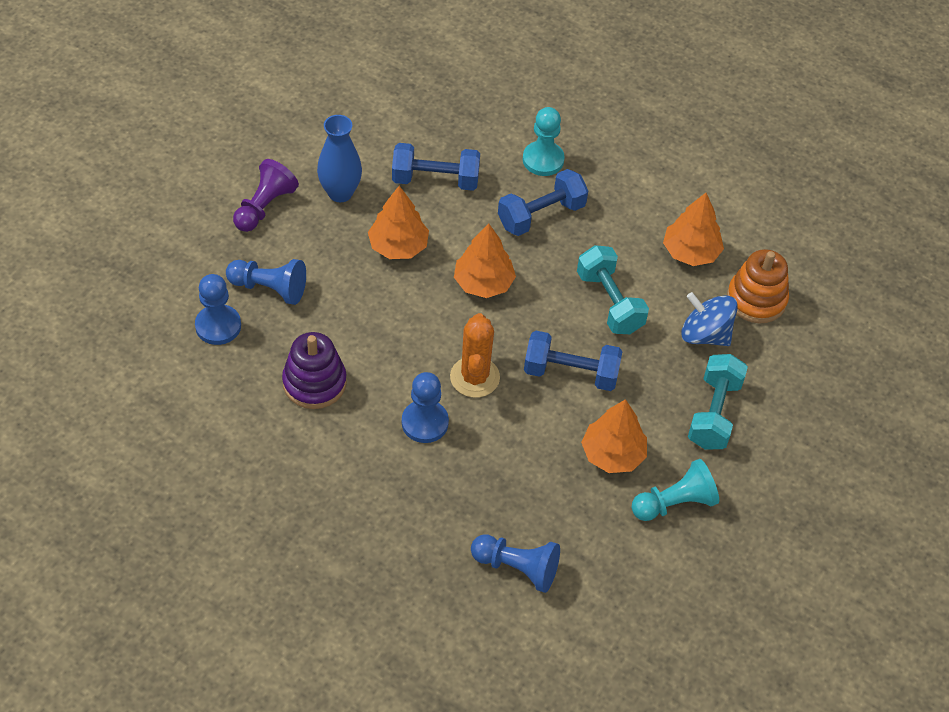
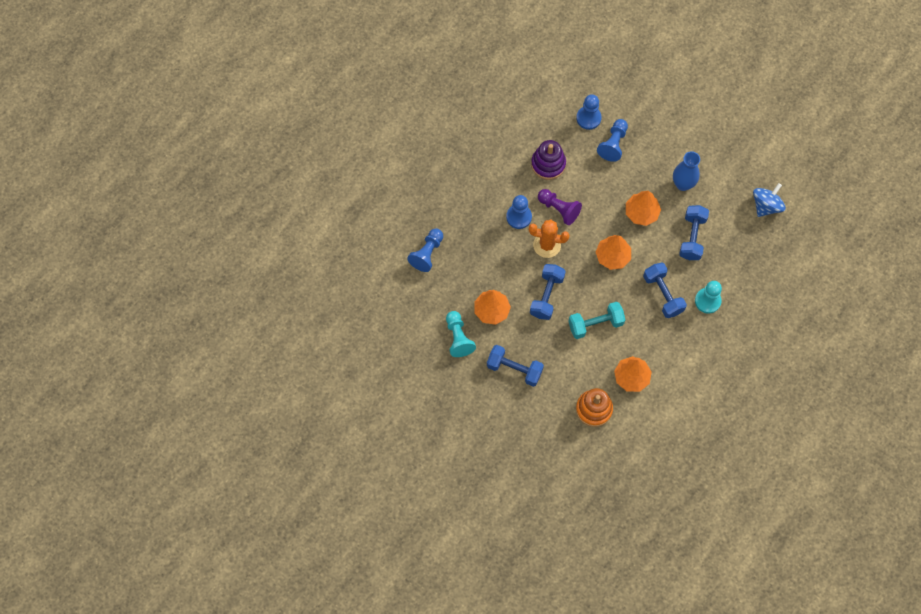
camera: 100 degrees right, 15 degrees up
purple pawn [233,159,299,232] -> purple pawn moved to [538,189,582,225]
blue spinning top [681,292,738,346] -> blue spinning top moved to [753,183,786,217]
turquoise dumbbell [688,354,748,450] -> blue dumbbell [487,345,544,387]

